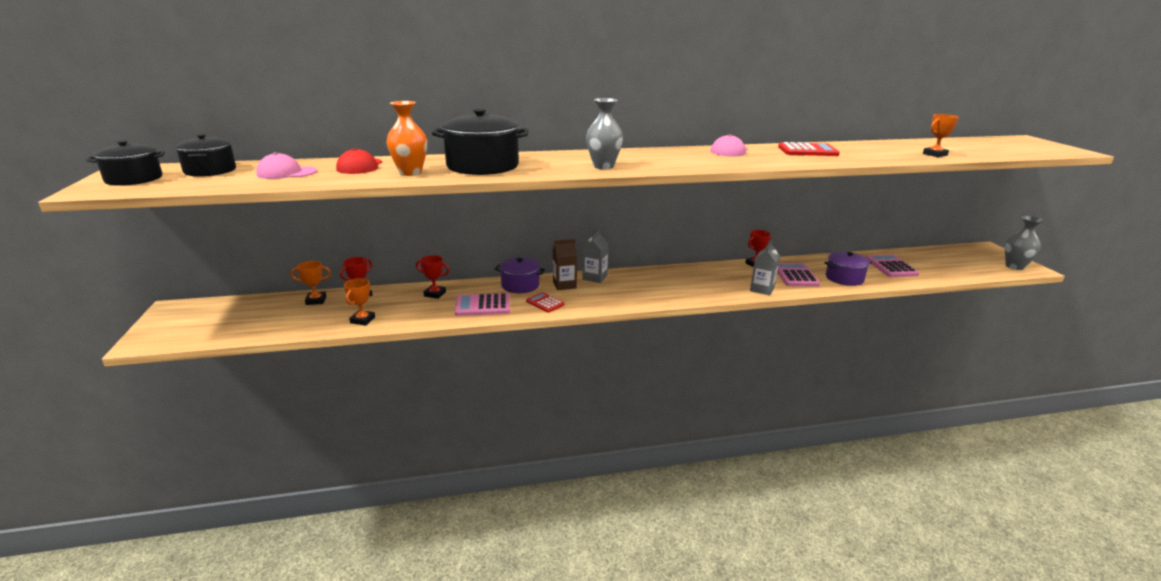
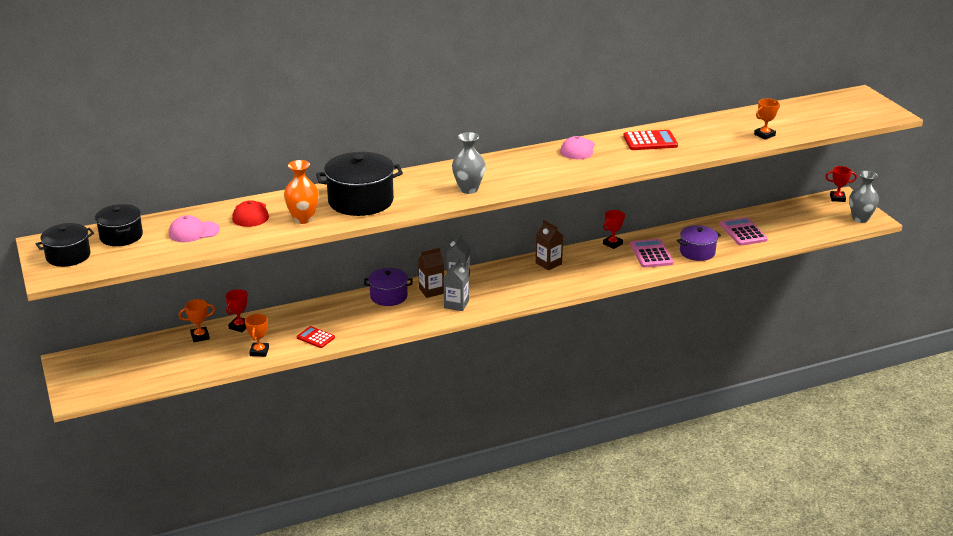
camera: 10 degrees left, 5 degrees up
red trophy [416,255,449,299] -> red trophy moved to [826,166,857,202]
pink calculator [455,293,510,316] -> none
red calculator [526,292,564,312] -> red calculator moved to [297,326,335,348]
grey carton [750,241,780,295] -> grey carton moved to [444,258,469,311]
none -> brown carton [536,220,563,270]

